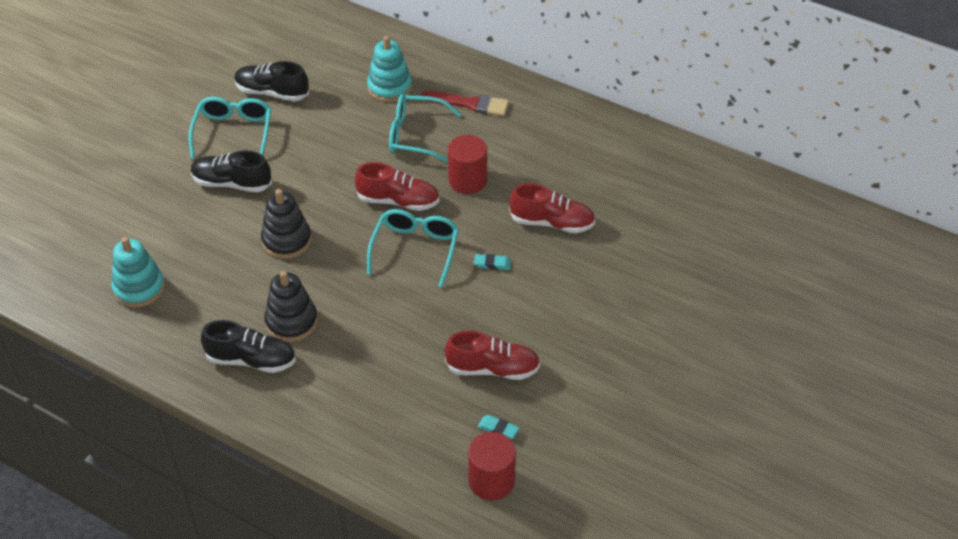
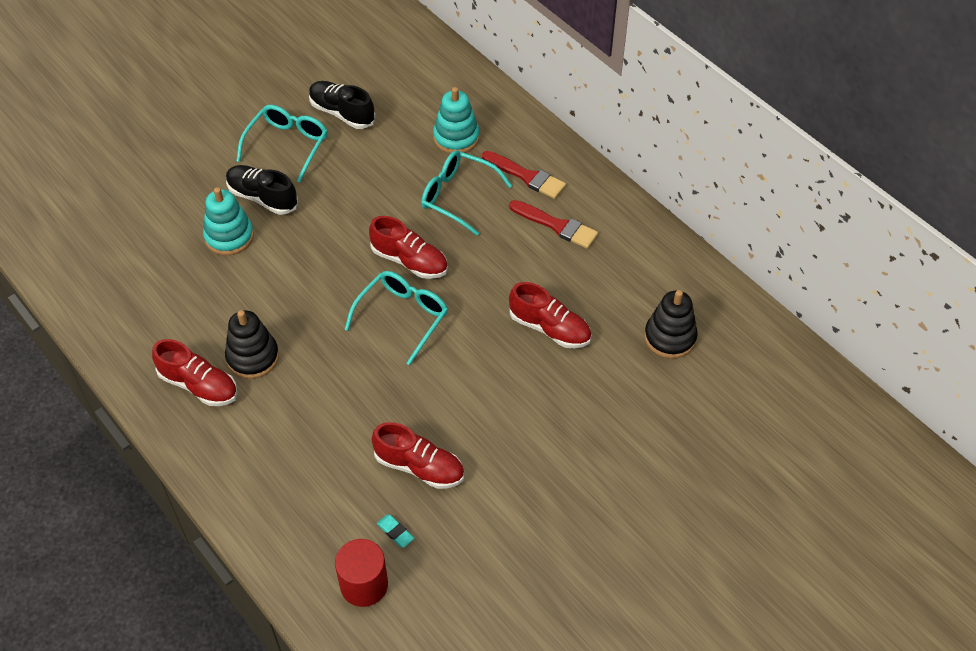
camera: 20 degrees right, 5 degrees up
turquoise stacking toy [112,237,165,307] -> turquoise stacking toy moved to [203,187,254,255]
black shoe [201,320,296,373] -> red shoe [152,339,237,406]
black stacking toy [261,189,312,259] -> black stacking toy moved to [644,290,698,359]
red cylinder [448,135,487,194] -> none
turquoise eraser [474,254,511,270] -> none
none -> red brush [509,200,598,249]

